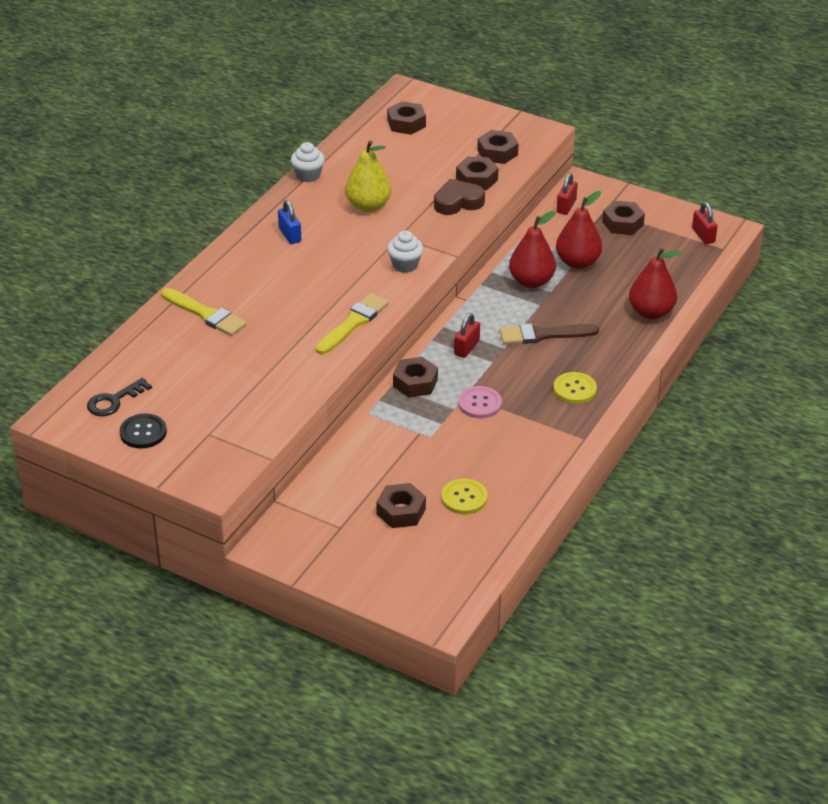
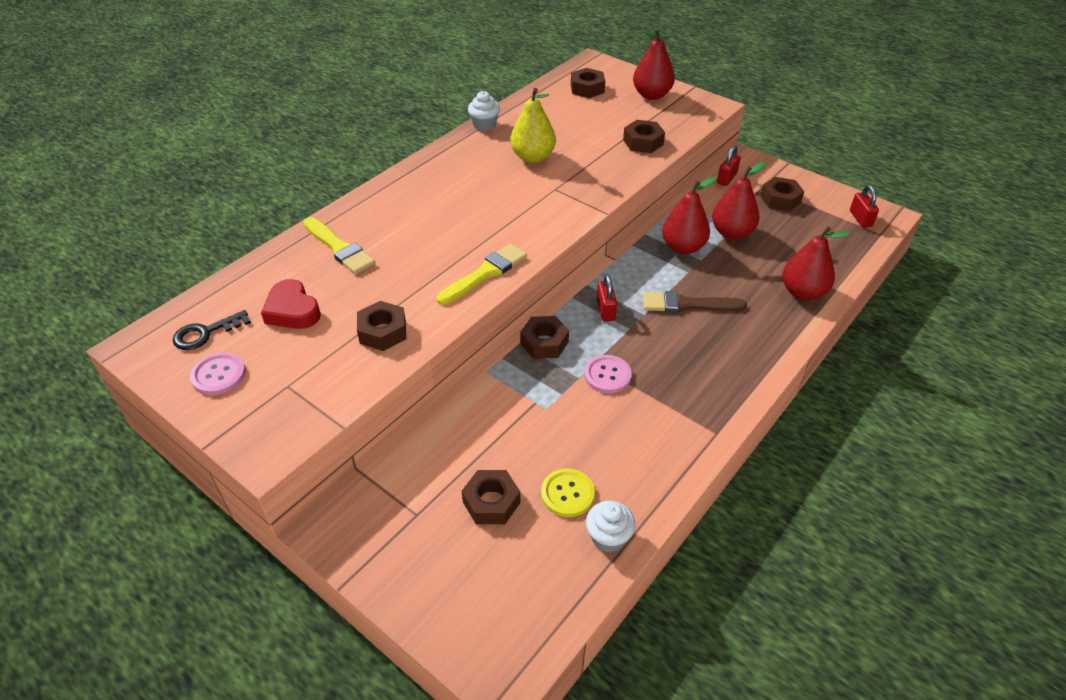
camera: 10 degrees right, 5 degrees up
black button [120,413,167,449] -> pink button [190,353,246,395]
blue padlock [278,200,301,244] -> none
white cupcake [387,231,424,273] -> white cupcake moved to [586,501,635,552]
brown heart [434,179,485,215] -> none
red padlock [454,313,480,358] -> red padlock turned 45 degrees counterclockwise [597,274,617,321]
brown nut [477,130,519,164] -> brown nut moved to [357,301,406,351]
yellow button [553,372,597,404] -> none
none -> red heart [261,279,321,329]
none -> red pear [633,28,675,100]

